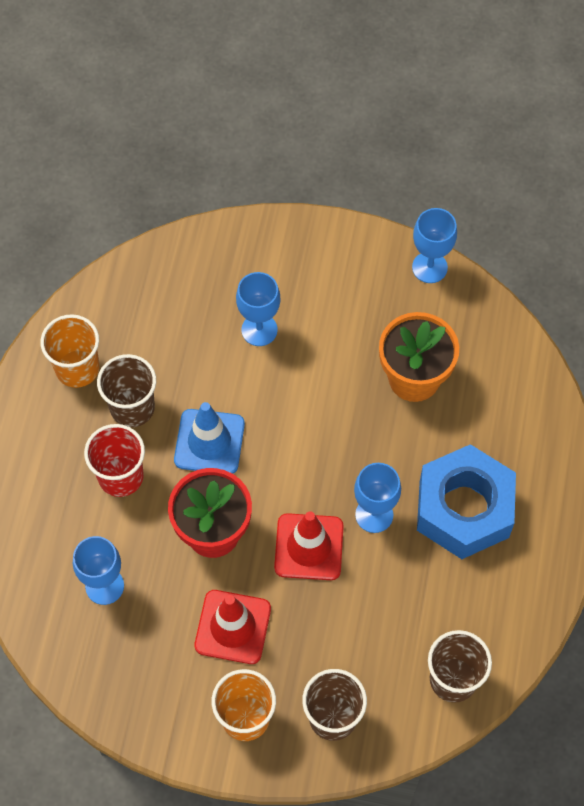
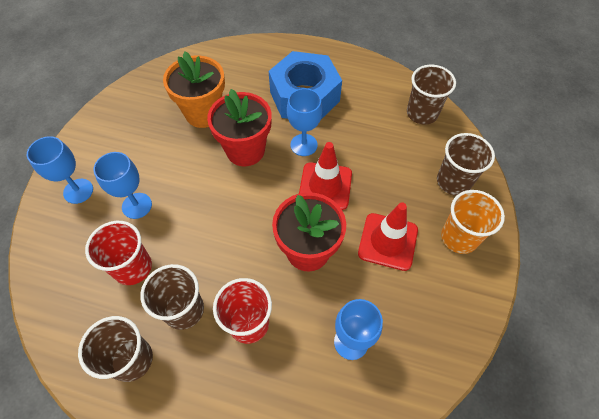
camera: 85 degrees left, 5 degrees down
orange cup [40,314,100,388] -> brown cup [78,316,153,382]
blue traffic cone [174,402,245,474] -> none
blue goblet [412,208,457,283] -> blue goblet moved to [27,136,93,204]
none -> red cup [85,221,152,285]
none -> red flower pot [207,89,272,166]

